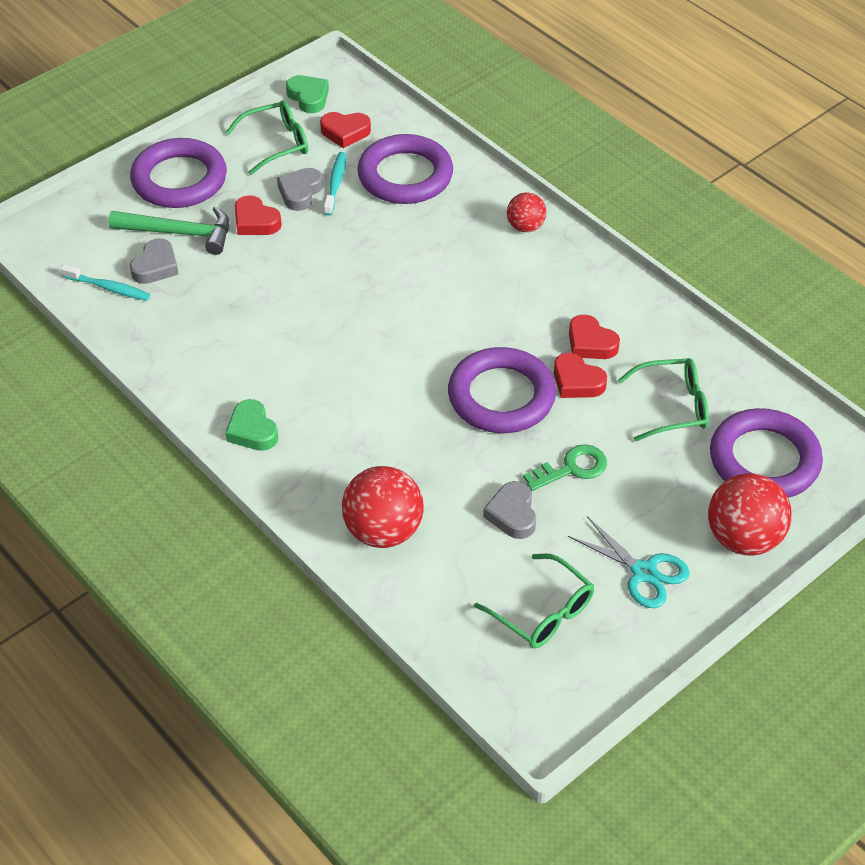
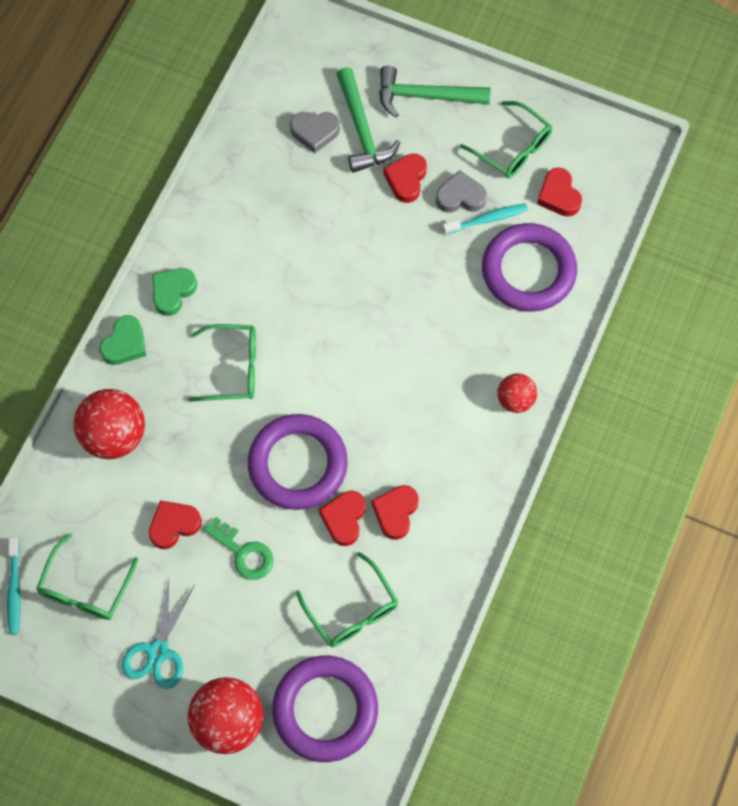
camera: 65 degrees right, 20 degrees up
turquoise toothbrush [61,264,151,301] -> turquoise toothbrush moved to [7,537,21,635]
purple ring [130,138,227,208] -> green hammer [379,66,491,117]
green heart [286,75,329,113] -> green heart moved to [100,315,146,365]
grey heart [483,481,536,539] -> red heart [149,500,202,549]
none -> green glasses [188,324,256,402]

